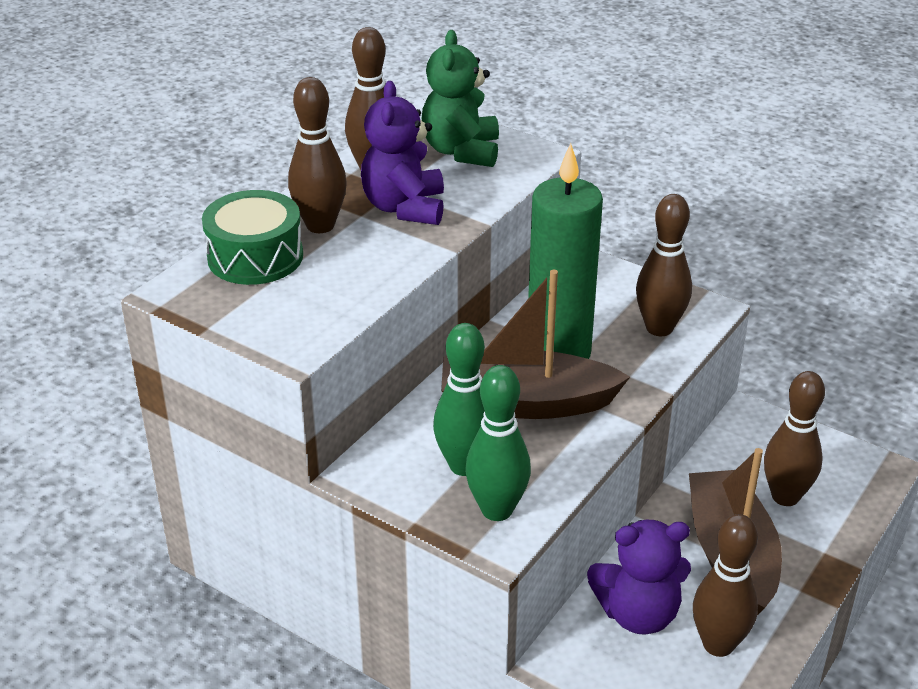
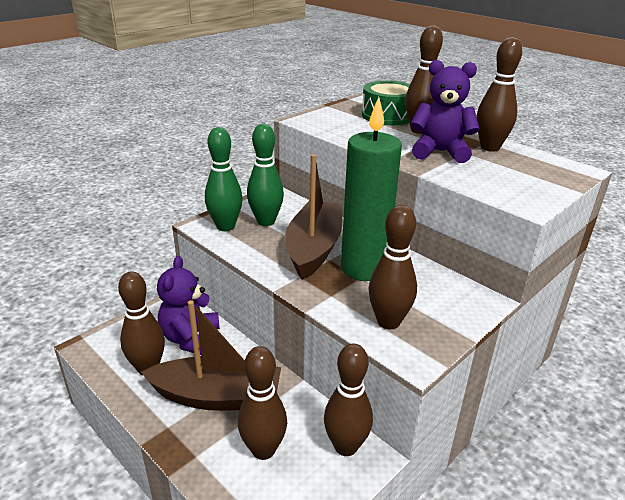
camera: 100 degrees right, 5 degrees down
green teddy bear [421,30,499,167] -> none
none -> brown bowling pin [324,343,373,456]

